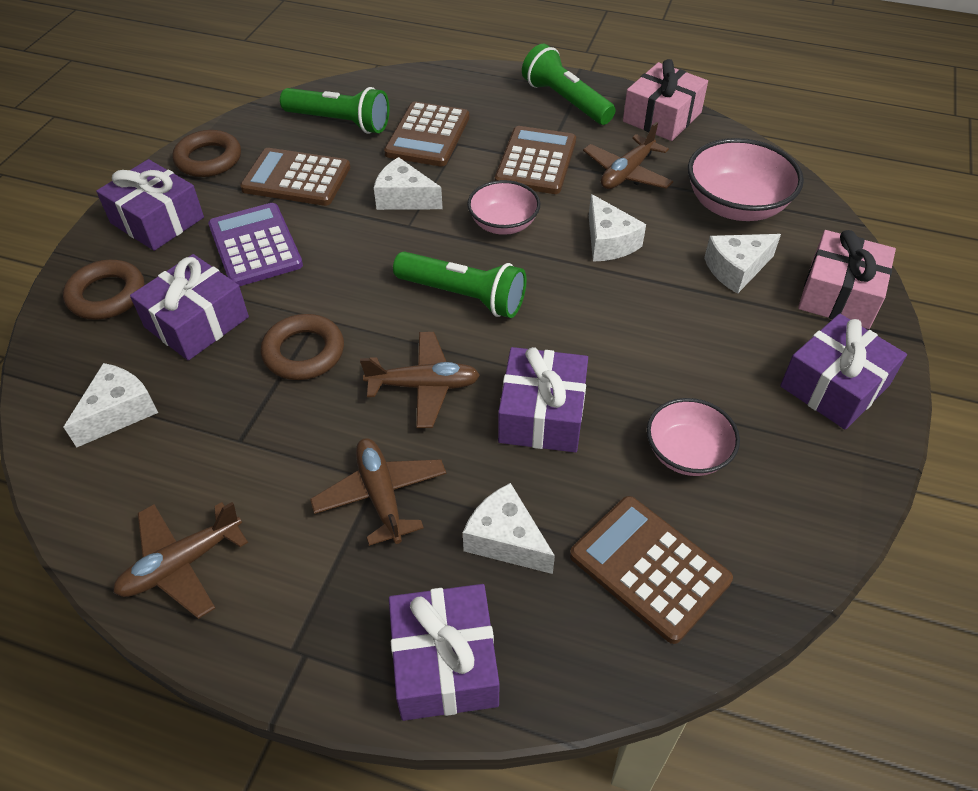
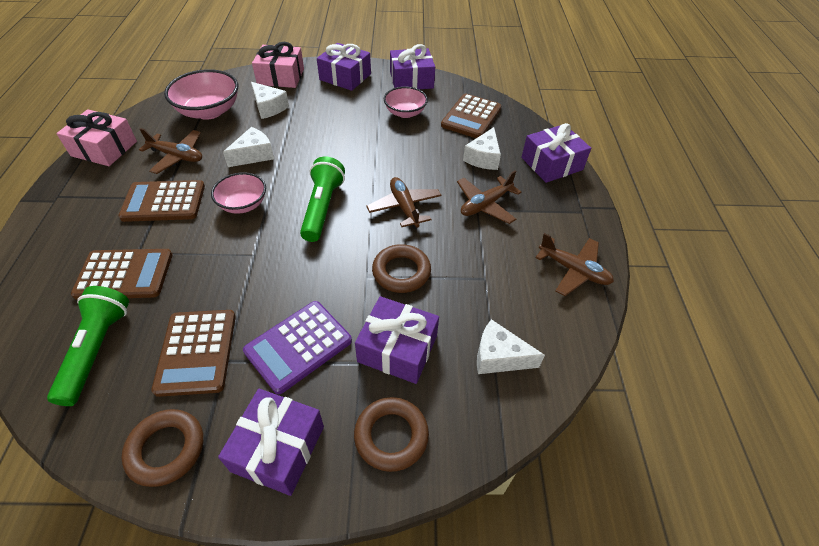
camera: 110 degrees left, 0 degrees up
white cheese [374,157,443,210] -> none
purple gift [498,347,588,453] -> purple gift moved to [390,44,435,89]
green flashlight [522,44,616,125] -> none

